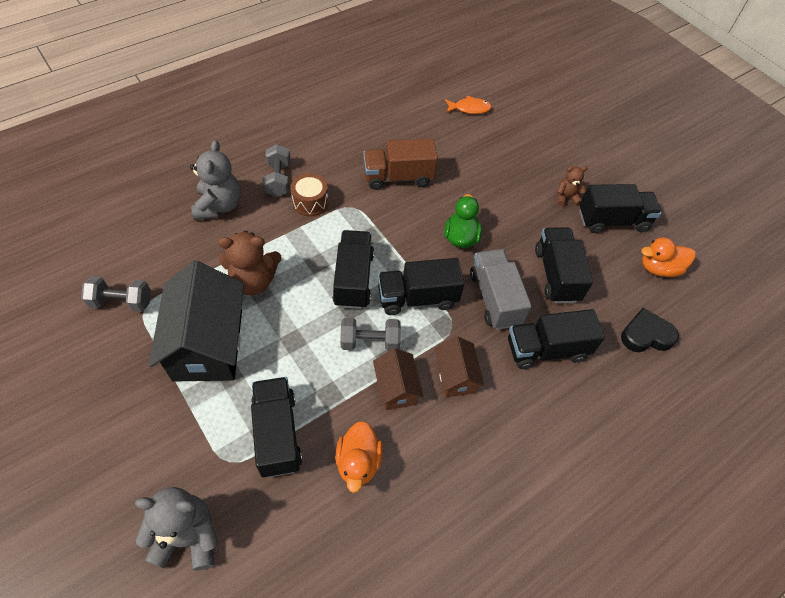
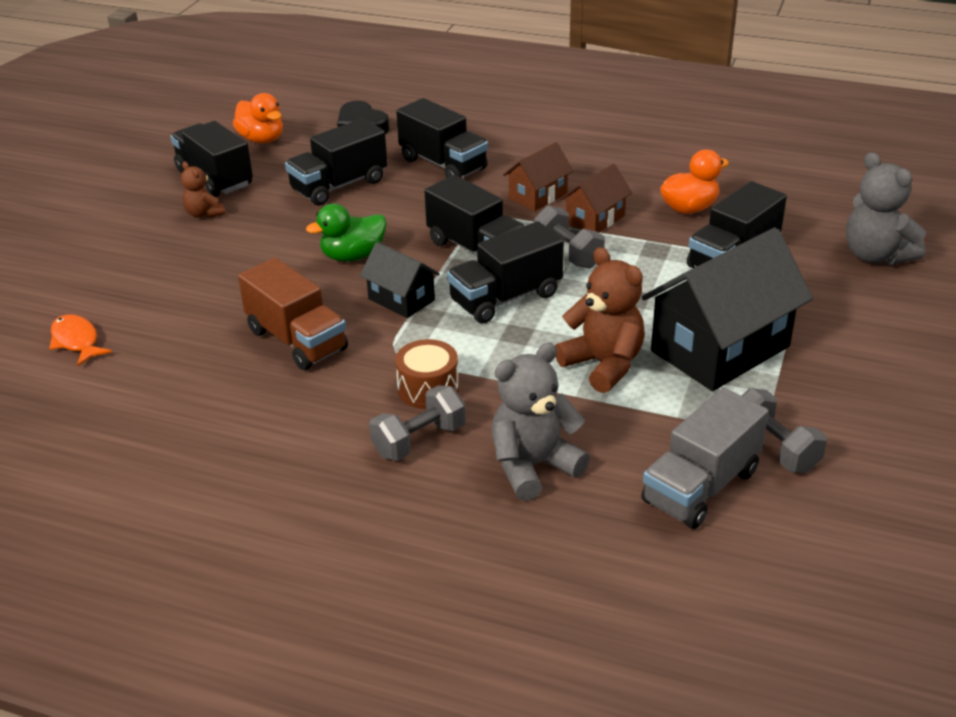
camera: 120 degrees left, 20 degrees down
grey truck [470,249,532,330] -> grey truck moved to [641,388,769,529]
none -> black house [360,242,440,318]

